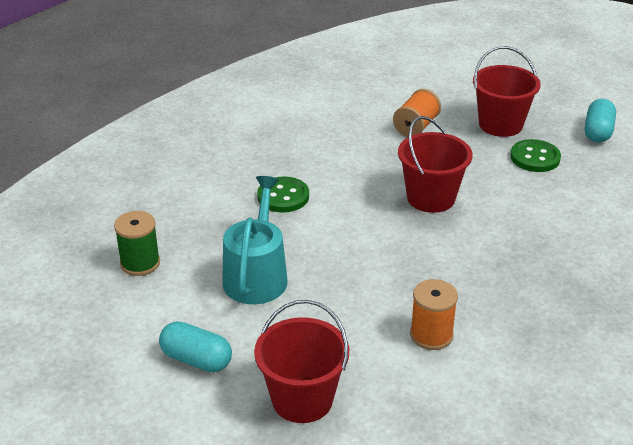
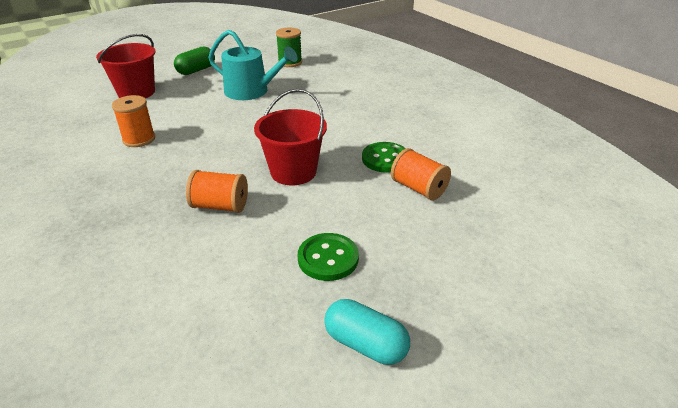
camera: 105 degrees right, 0 degrees up
turquoise capsule [159,321,232,372] -> green capsule [174,46,215,75]
green button [257,176,309,213] -> green button moved to [362,142,406,173]
red bucket [473,46,541,137] -> none
none -> orange spool [186,170,248,213]

